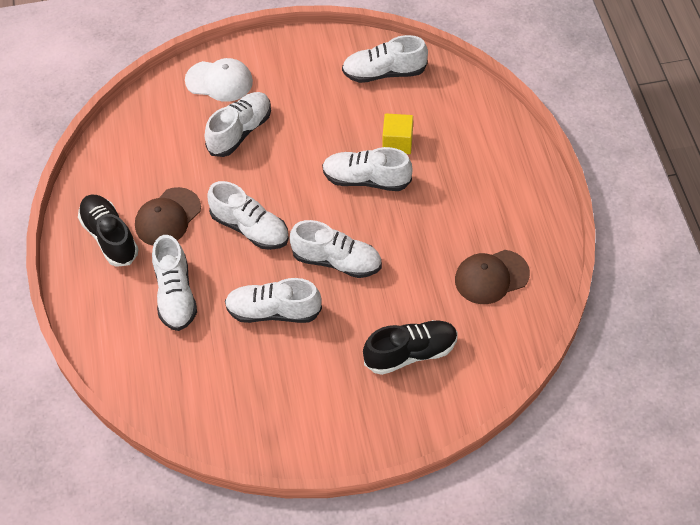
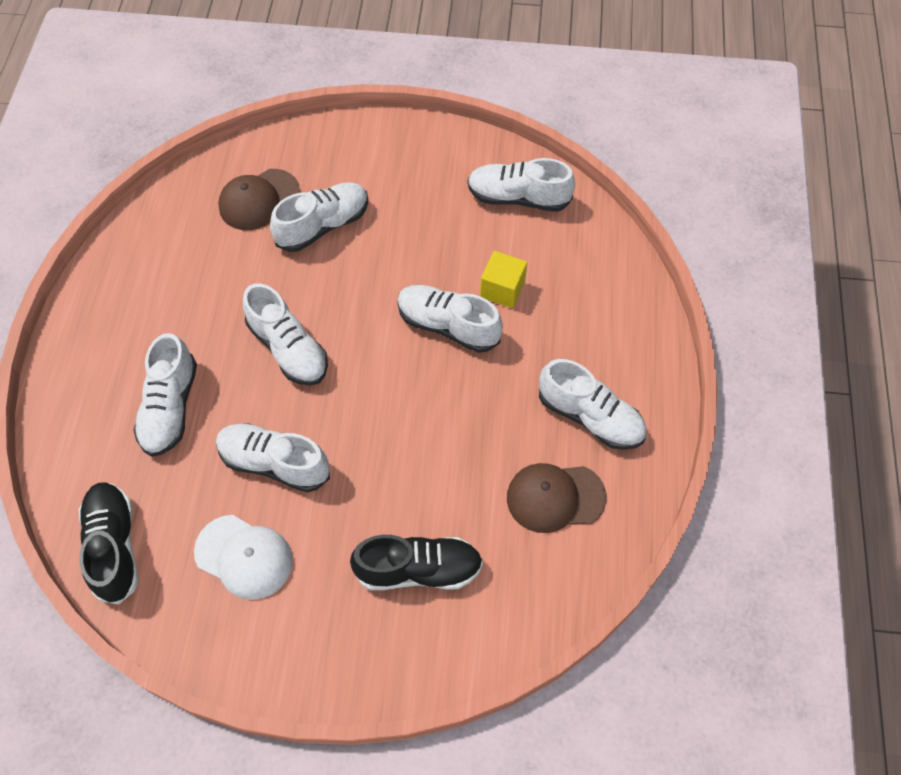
camera: 15 degrees right, 5 degrees up
black shoe [78,194,139,267] -> black shoe moved to [79,482,139,605]
brown cap [135,187,201,245] -> brown cap moved to [218,169,300,230]
white cap [185,58,253,102] -> white cap moved to [194,515,293,600]
white shoe [290,220,382,278] -> white shoe moved to [539,359,647,450]

